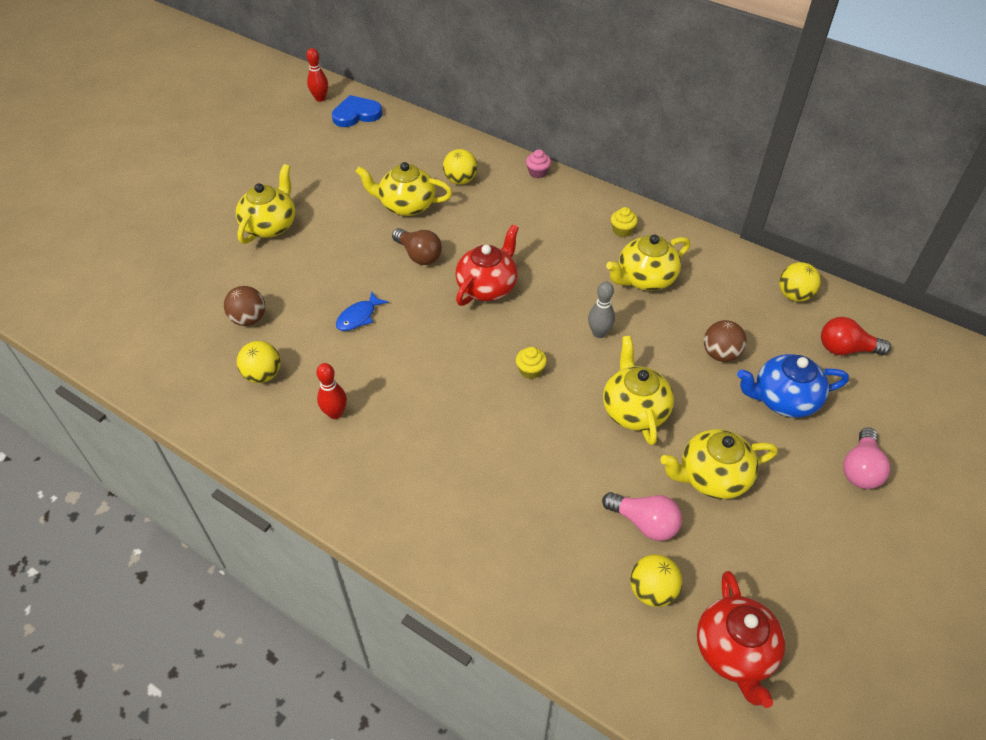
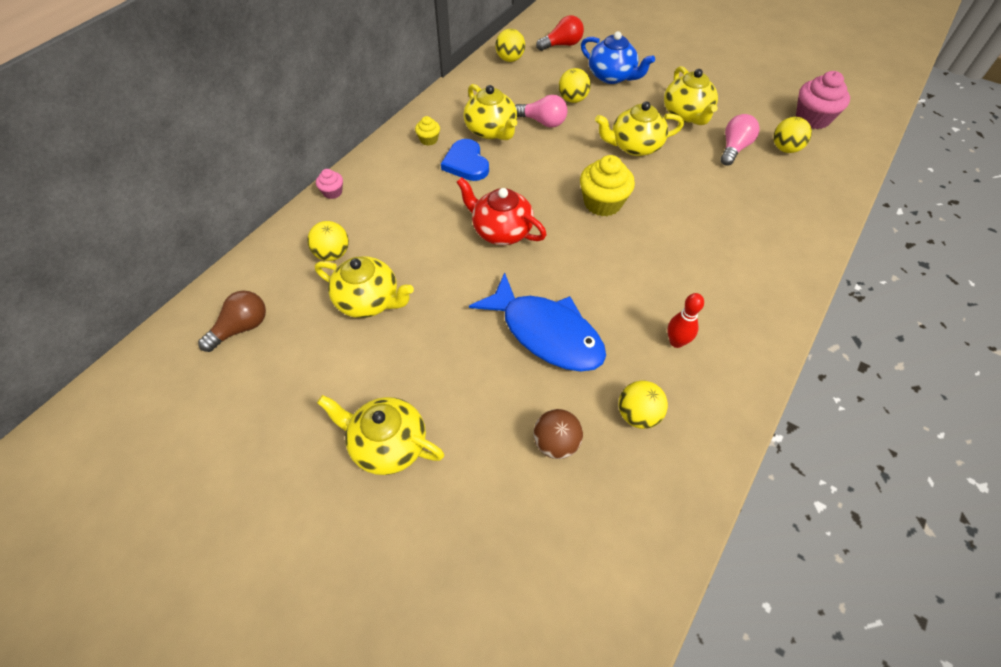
camera: 90 degrees left, 5 degrees up
red bowling pin [306,48,328,102] -> none
blue heart [332,95,382,127] -> blue heart moved to [441,139,489,181]
blue fish [336,292,388,331] -> blue fish [469,272,606,371], size x2.26
yellow teapot [356,162,452,216] -> yellow teapot turned 75 degrees counterclockwise [315,256,414,318]
brown light bulb [392,228,442,265] -> brown light bulb moved to [198,290,266,352]
yellow cupcake [516,347,547,379] -> yellow cupcake [580,155,635,216], size x1.95
grey bowling pin [588,282,615,338] -> none
red teapot [697,571,785,708] -> pink cupcake [796,71,850,129]
brown ball [704,320,747,362] -> yellow ball [559,68,591,103]
blue teapot [737,354,849,418] -> blue teapot turned 45 degrees counterclockwise [581,31,655,84]
red light bulb [821,317,891,355] -> red light bulb turned 120 degrees counterclockwise [536,15,584,51]
pink light bulb [843,428,890,489] -> pink light bulb moved to [515,95,568,127]

